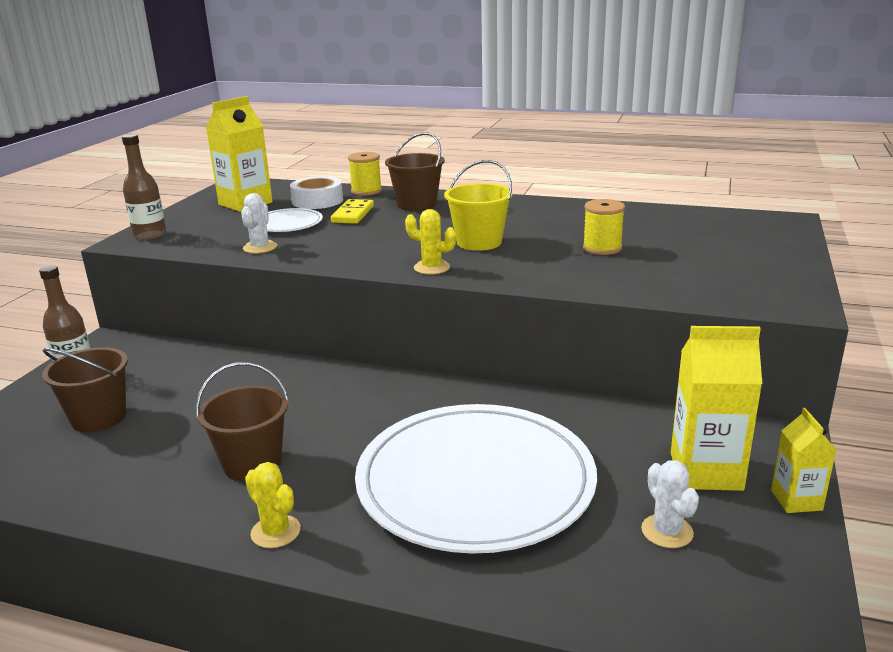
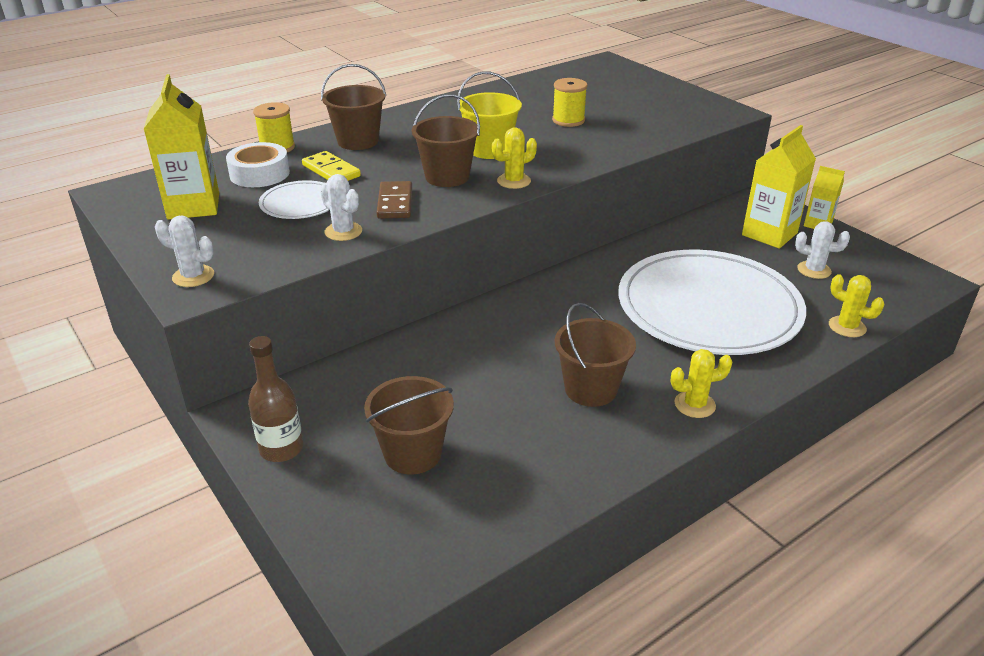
camera: 55 degrees left, 10 degrees up
brown bottle [122,134,166,240] -> white cactus [155,216,214,287]
none -> brown domino [377,181,412,219]
none -> brown bucket [412,94,480,187]
none -> yellow cactus [829,274,885,337]

